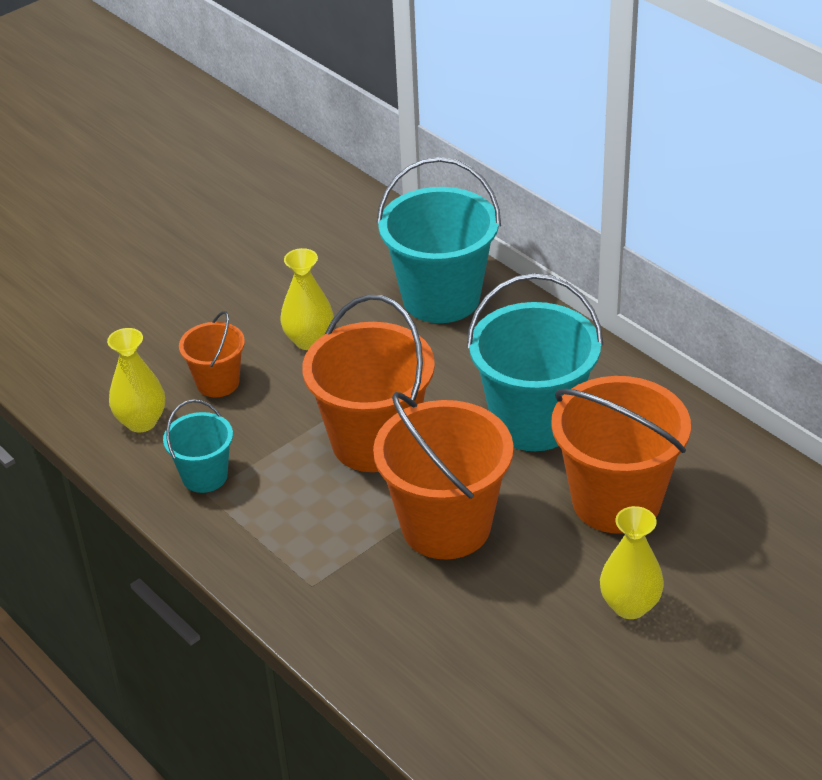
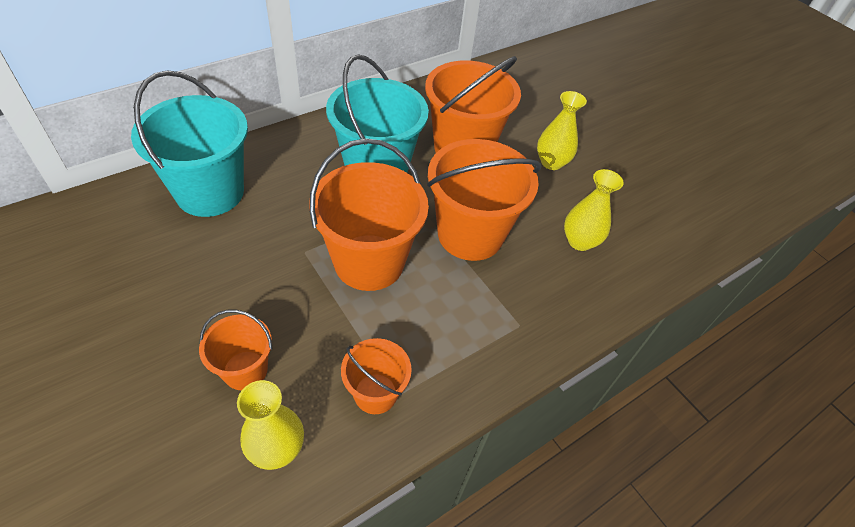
camera: 90 degrees left, 10 degrees up
turquoise bucket [163,399,233,493] -> orange bucket [341,338,412,414]
yellow vase [280,248,334,350] -> yellow vase moved to [564,169,624,251]

